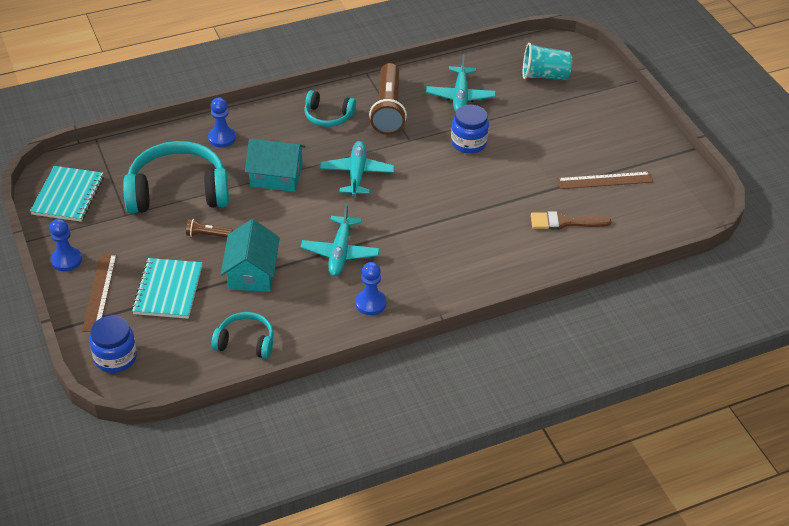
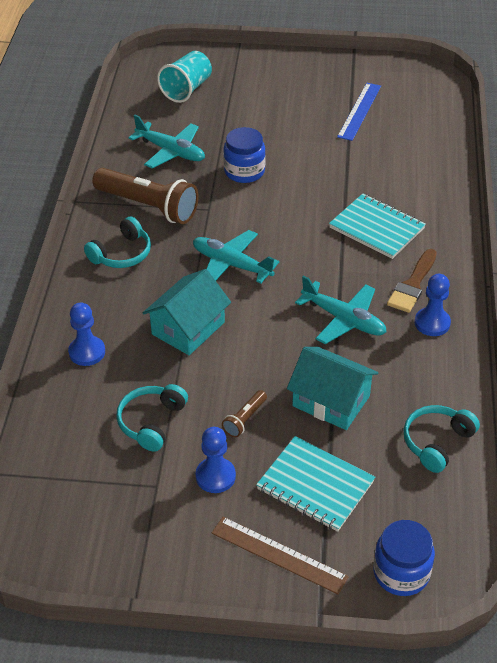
camera: 60 degrees left, 0 degrees up
turquoise notebook [30,166,104,222] -> turquoise notebook moved to [329,194,426,259]
blue pawn [50,219,82,271] -> blue pawn moved to [195,427,236,493]
turquoise headphones [123,141,229,214] -> turquoise headphones [116,384,188,452], size x0.52
brown brush [531,211,611,230] -> brown brush moved to [387,249,437,313]
brown ruler [557,172,653,189] -> blue ruler [337,83,381,141]

